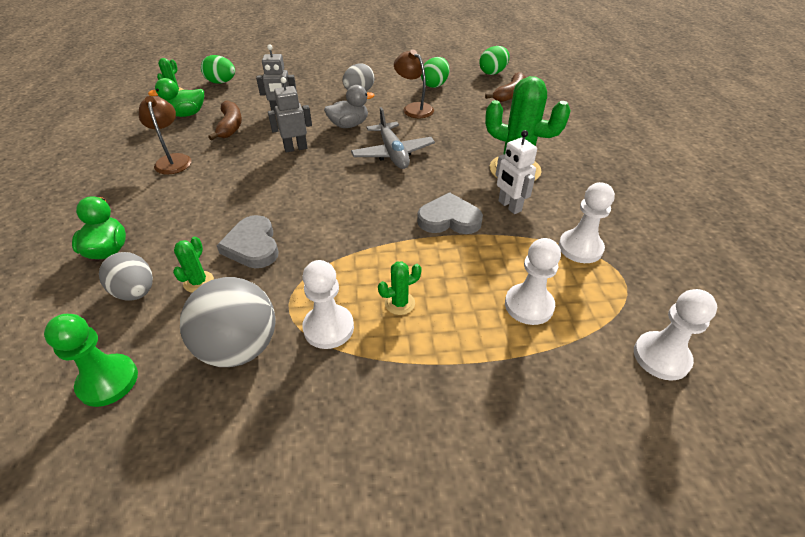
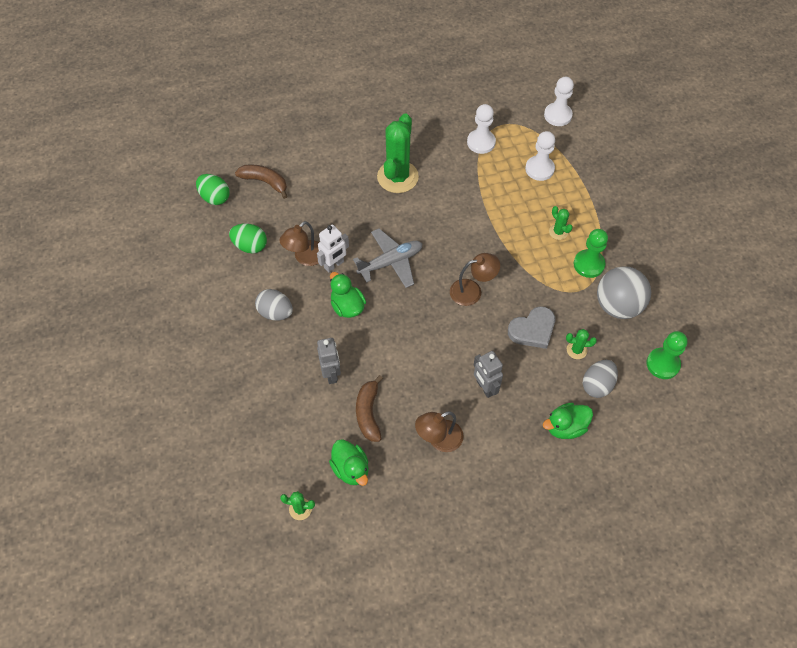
camera: 100 degrees left, 15 degrees up
green egg [201,55,235,84] -> none
brown banana [208,101,242,140] -> brown banana turned 75 degrees counterclockwise [356,375,383,442]
grey robot [268,77,312,153] -> grey robot moved to [474,351,503,398]
white pawn [302,260,354,349] -> green pawn [574,229,608,278]
grey duck [324,85,374,128] -> green duck [330,272,366,318]
grey heart [417,192,483,234] -> none
white robot [495,130,537,214] -> white robot moved to [317,225,349,272]
none -> brown lamp [450,253,500,306]

